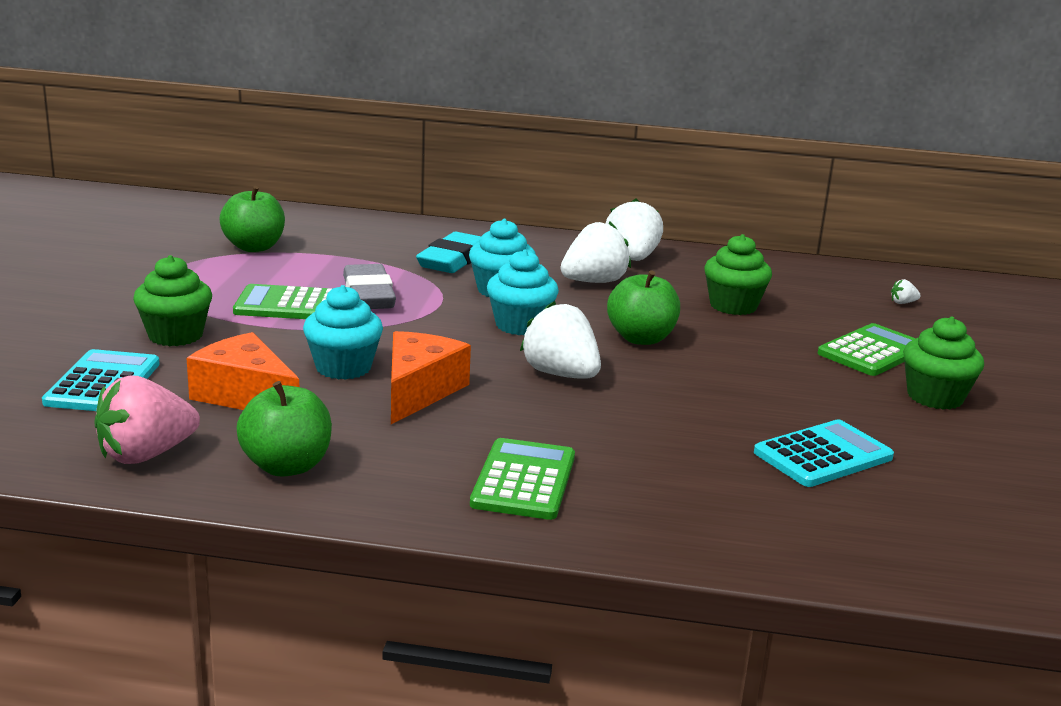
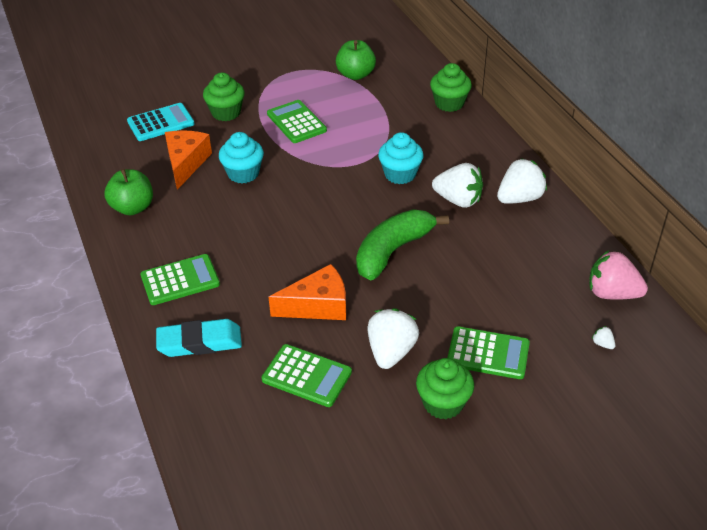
camera: 60 degrees right, 20 degrees up
pink strawberry [94,375,200,464] -> pink strawberry moved to [589,250,648,300]
grey eraser [343,264,396,309] -> none
orange cheese [391,331,471,424] -> orange cheese moved to [269,264,346,320]
turquoise eraser [416,232,481,273] -> turquoise eraser moved to [156,319,242,357]
turquoise cupcake [487,249,559,335] -> none
white strawberry [520,301,601,379] -> white strawberry moved to [368,308,419,369]
green apple [607,270,680,345] -> green banana [356,210,449,280]
green cupcake [704,234,772,315] -> green cupcake moved to [430,63,472,112]
turquoise calculator [754,419,894,487] -> green calculator [261,344,352,407]

